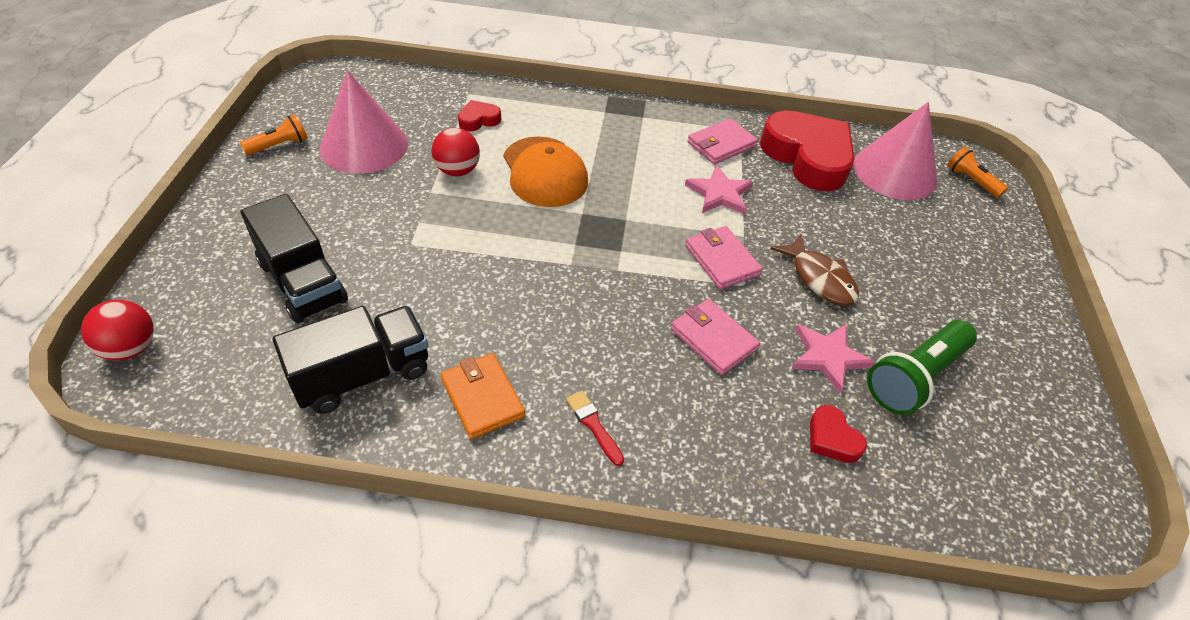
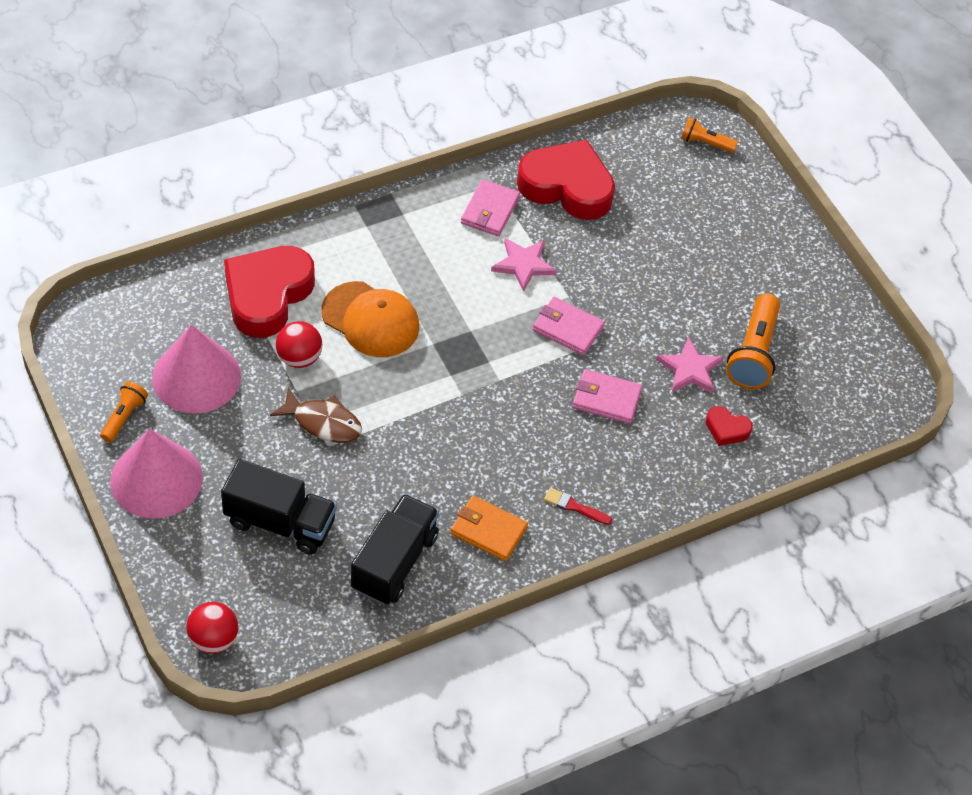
camera: 35 degrees left, 5 degrees up
red heart [458,100,501,132] -> red heart [224,246,315,338], size x2.30
brown fish [770,234,859,306] -> brown fish moved to [270,387,362,443]
pink cone [853,102,937,200] -> pink cone moved to [110,429,203,519]
green flashlight [867,320,977,415] -> orange flashlight [726,293,780,389]

